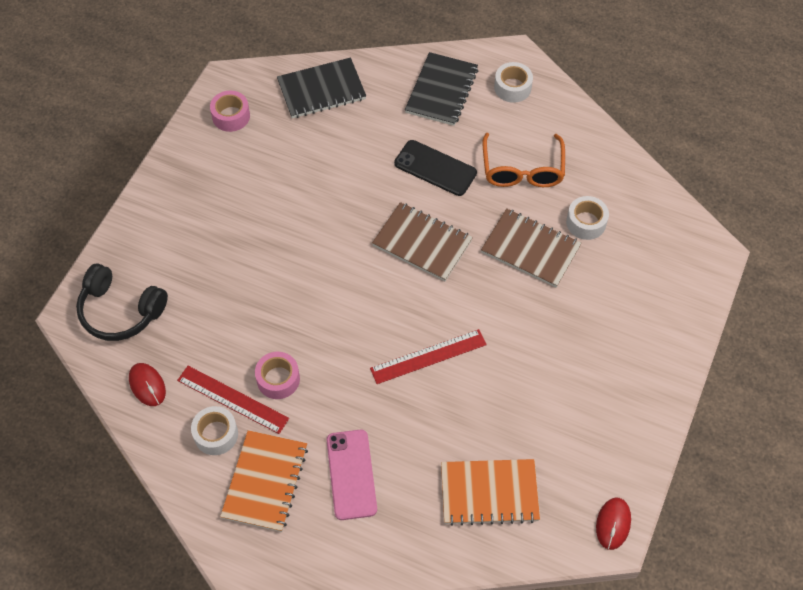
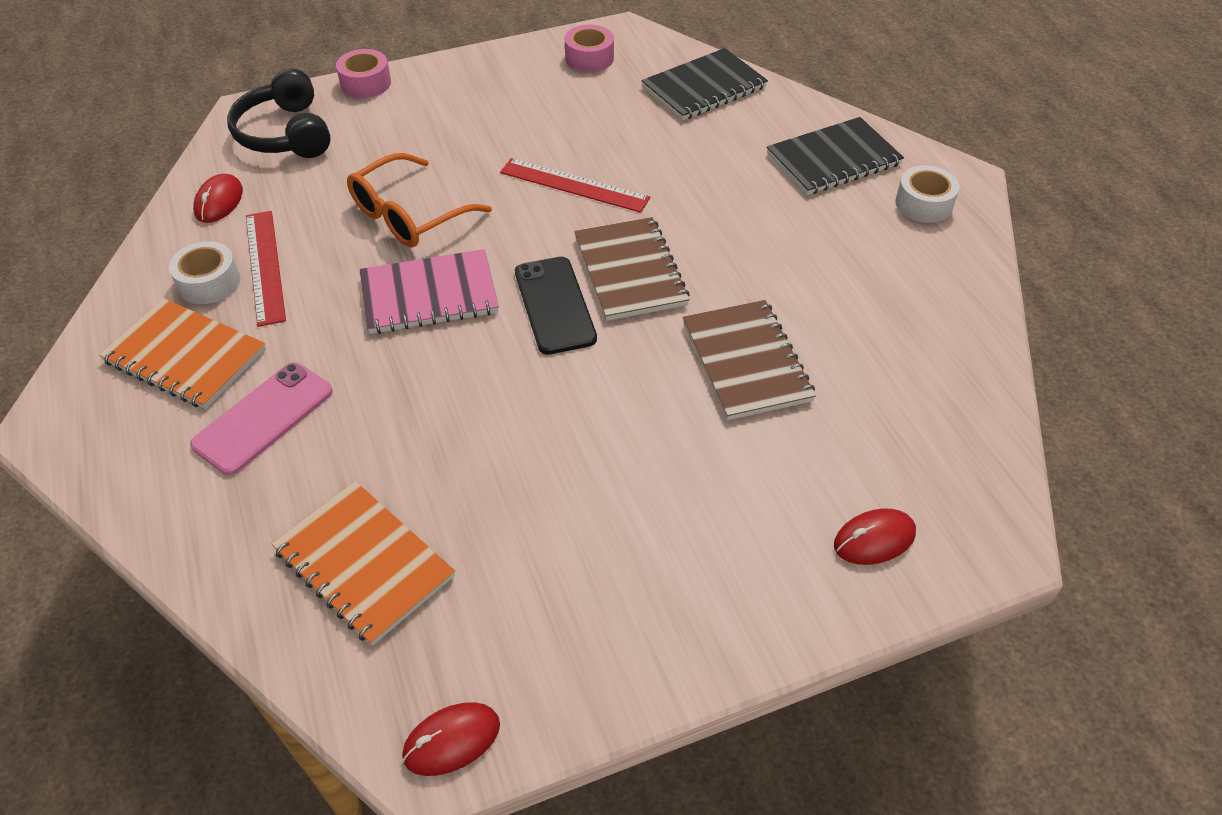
camera: 45 degrees right, 10 degrees down
orange notebook [220,430,308,532] -> orange notebook turned 60 degrees clockwise [99,298,266,409]
pink tape [255,352,300,399] -> pink tape moved to [336,49,391,98]
black notebook [277,57,366,118] -> black notebook turned 60 degrees counterclockwise [642,48,768,120]
red ruler [370,329,487,384] -> red ruler moved to [500,158,650,213]
black phone [394,140,477,196] -> black phone moved to [515,257,597,355]
orange glasses [482,133,565,187] -> orange glasses moved to [347,153,492,248]
white tape [566,196,609,240] -> none
none -> pink notebook [360,249,499,334]
none -> red mouse [834,508,916,565]

